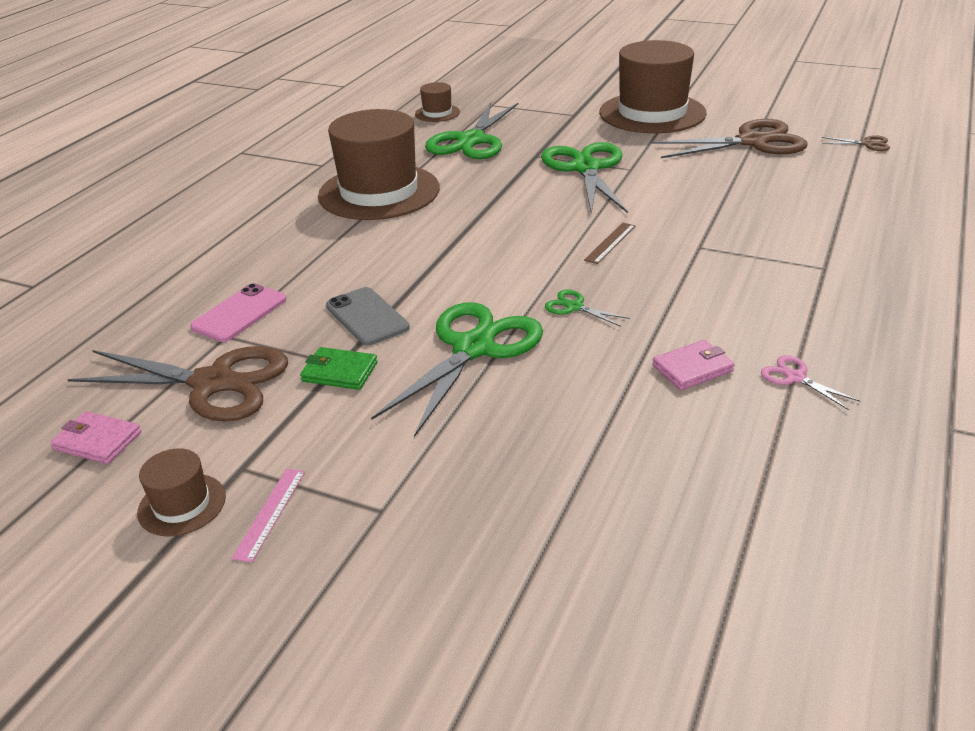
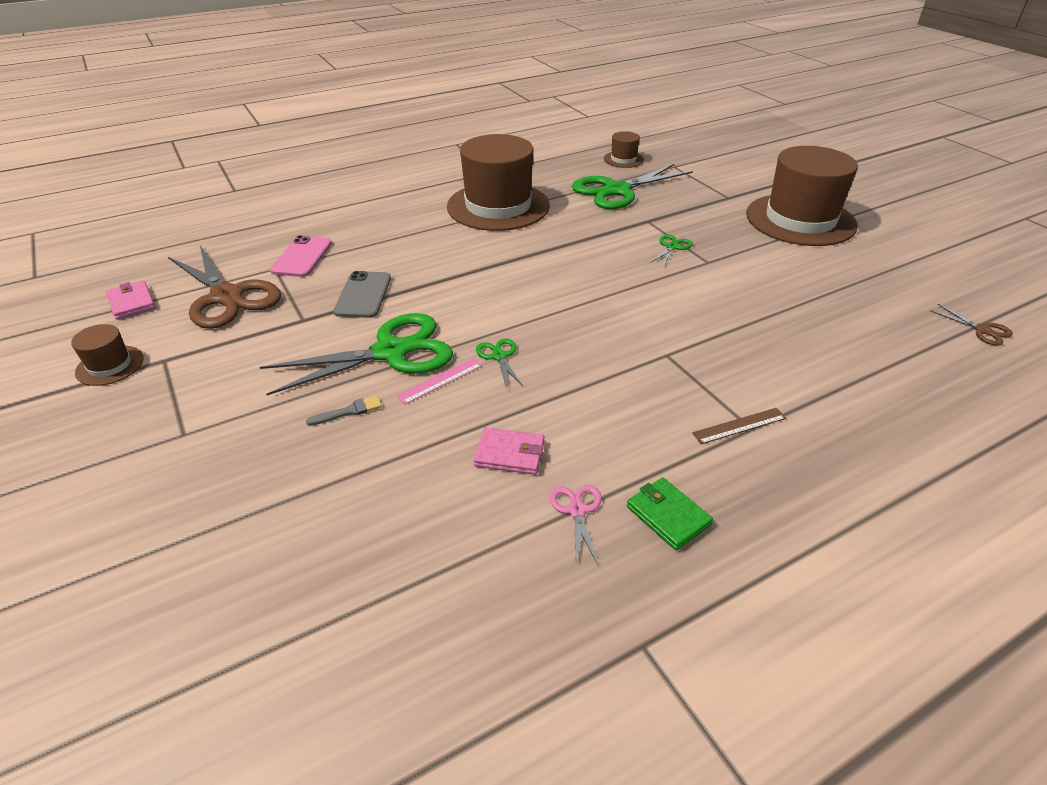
camera: 35 degrees right, 5 degrees up
pink phone [190,283,286,342] -> pink phone turned 60 degrees counterclockwise [270,235,332,277]
pink ruler [232,469,305,563] -> pink ruler moved to [396,358,482,404]
green wallet [300,347,378,390] -> green wallet moved to [627,477,713,550]
green scissors [541,142,628,213] -> green scissors [650,234,692,267], size x0.42
brown ruler [584,223,635,264] -> brown ruler moved to [692,408,786,444]
brown scissors [650,119,807,158] -> none
none -> grey brush [306,396,382,426]

